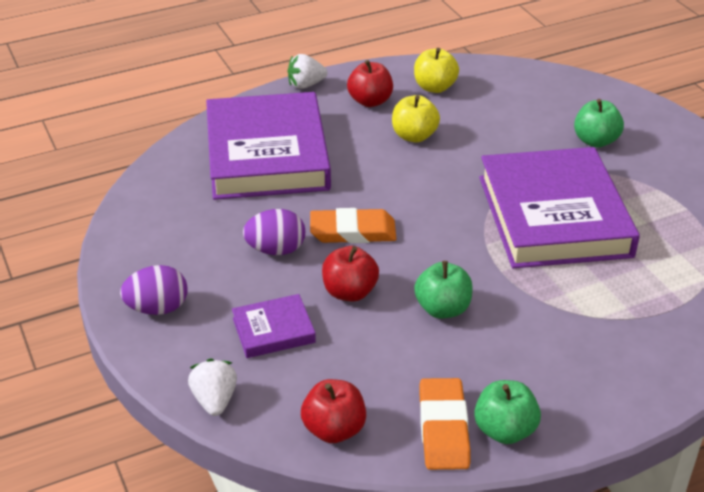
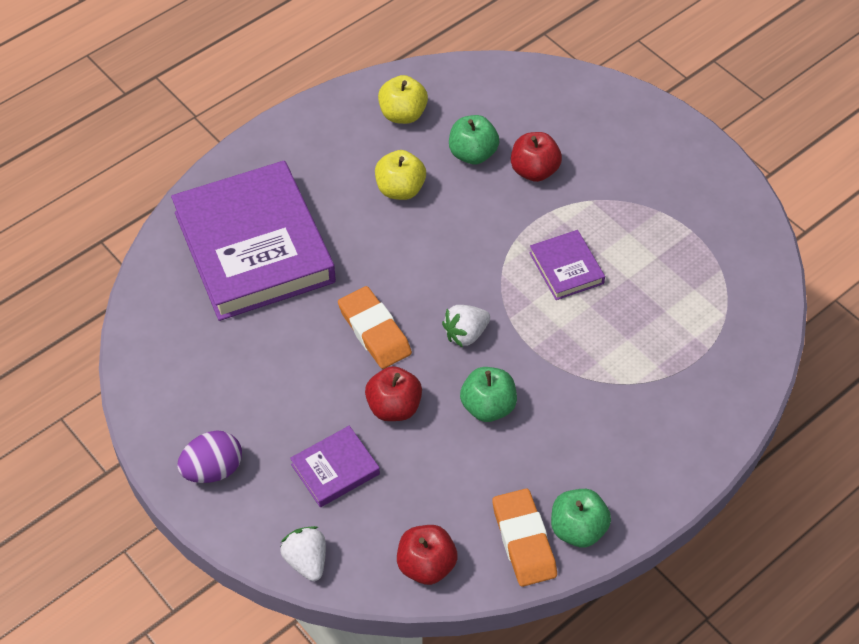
camera: 15 degrees left, 15 degrees up
purple egg [243,209,305,255] -> none
white strawberry [288,54,328,89] -> white strawberry moved to [442,305,490,348]
orange eraser [310,208,396,243] -> orange eraser turned 75 degrees clockwise [338,286,412,369]
red apple [347,60,393,107] -> red apple moved to [511,132,562,182]
purple book [479,147,640,268] -> purple book [529,230,605,300], size x0.43
green apple [574,99,624,148] -> green apple moved to [449,115,499,164]

